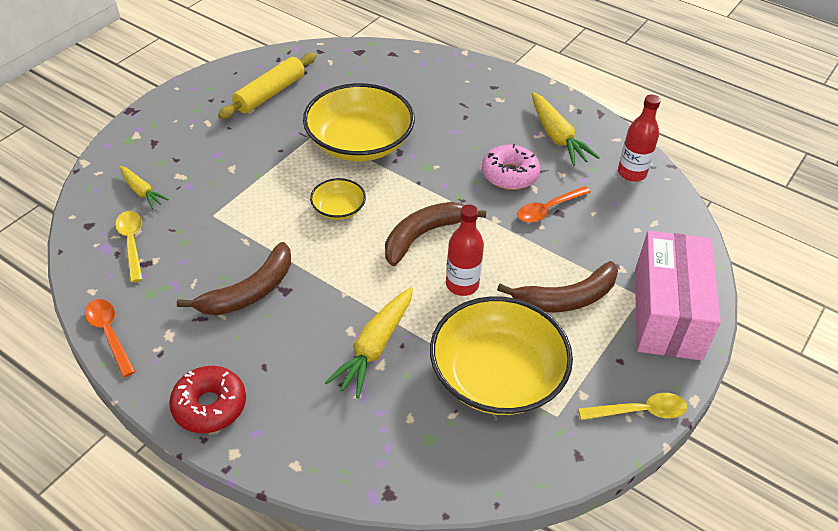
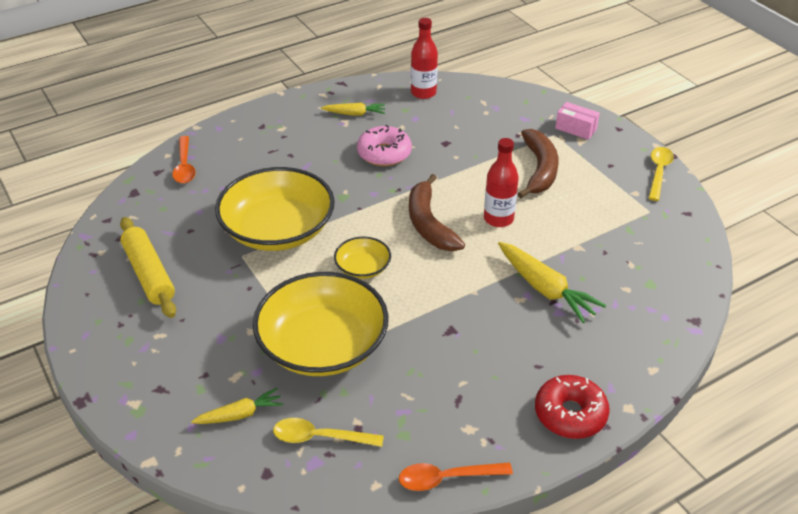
camera: 65 degrees left, 5 degrees down
brown banana [177,242,291,315] -> none
yellow bowl [430,296,573,415] -> yellow bowl moved to [253,272,389,376]
orange spoon [517,186,591,223] -> orange spoon moved to [172,136,196,184]
yellow carrot [532,92,600,166] -> yellow carrot [321,103,385,116], size x0.60
pink box [635,231,721,361] -> pink box [555,102,600,140], size x0.43

